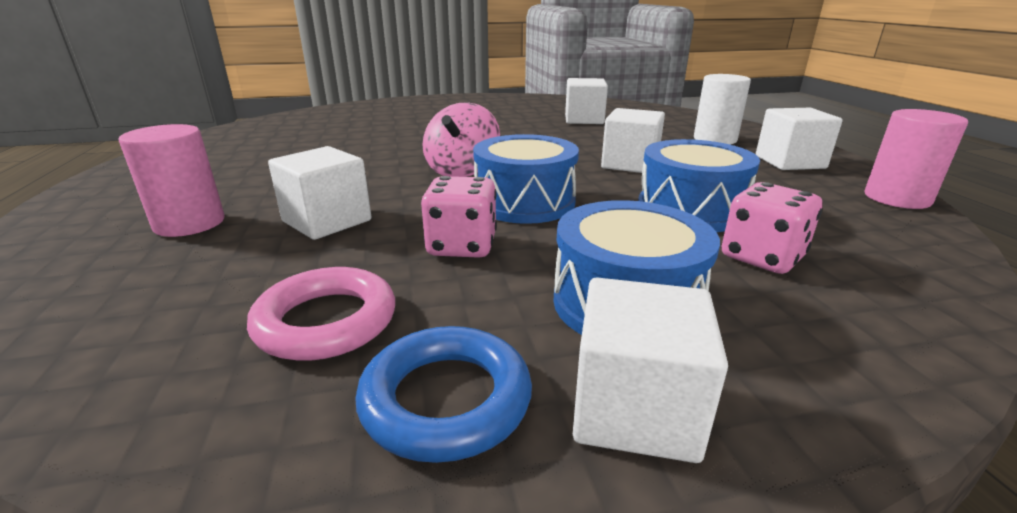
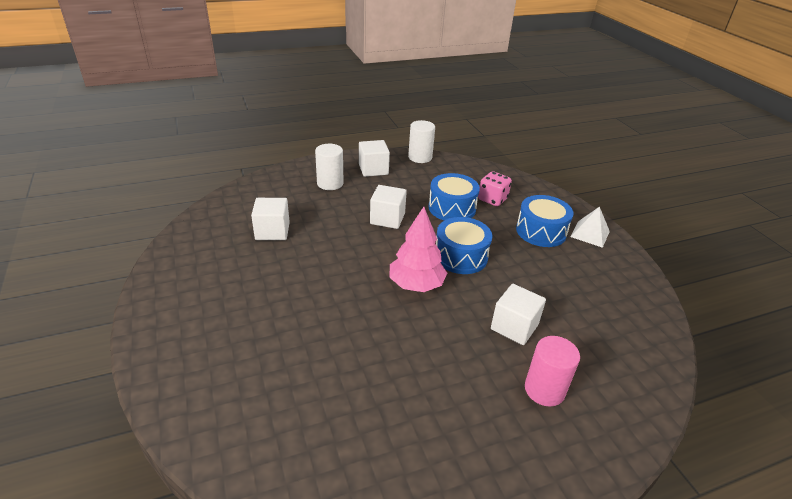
camera: 100 degrees left, 10 degrees up
pink ring [247,267,395,361] -> none
blue ring [356,326,532,463] -> none
pink dice [421,176,497,258] -> none
pink spinning top [422,103,500,177] -> pink tree [389,207,447,292]
white cube [573,278,728,463] -> white pyramid [570,207,610,248]
pink cylinder [864,109,968,209] -> white cylinder [408,120,435,163]

